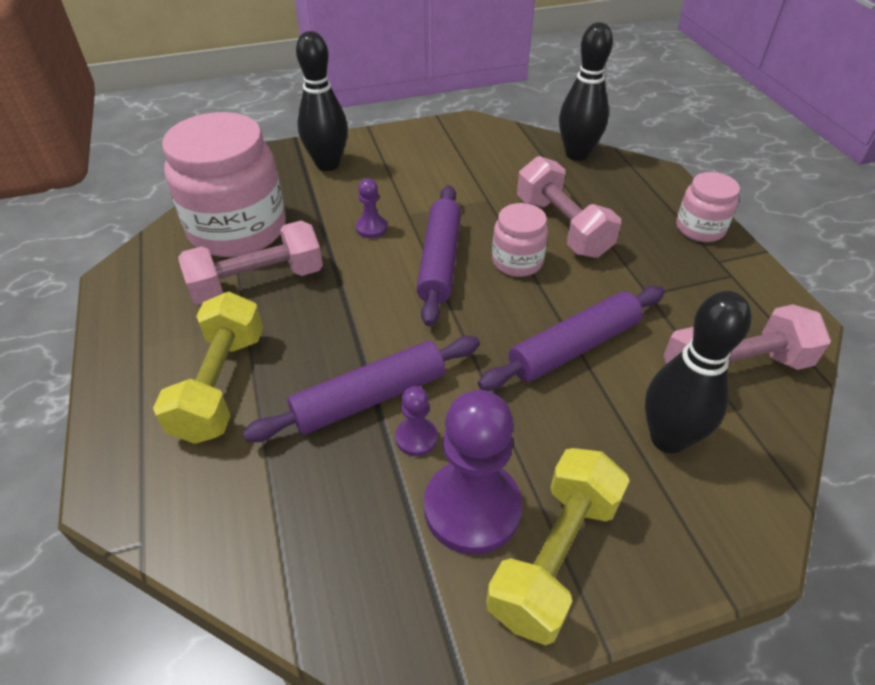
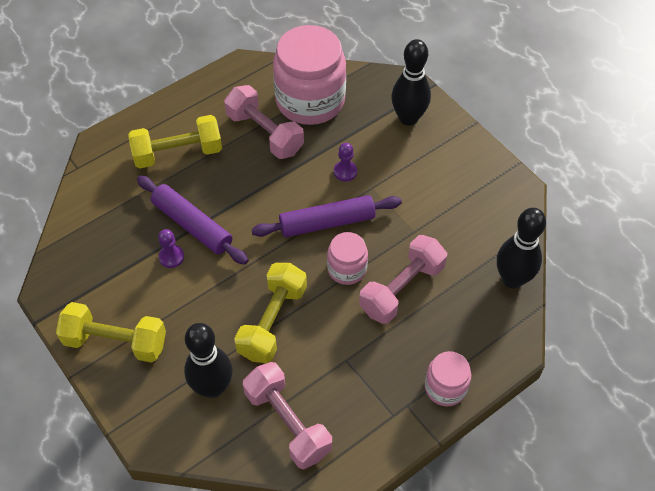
camera: 70 degrees right, 10 degrees up
purple pawn [424,390,522,555] -> none
purple rolling pin [478,286,665,391] -> yellow dumbbell [234,263,307,363]

